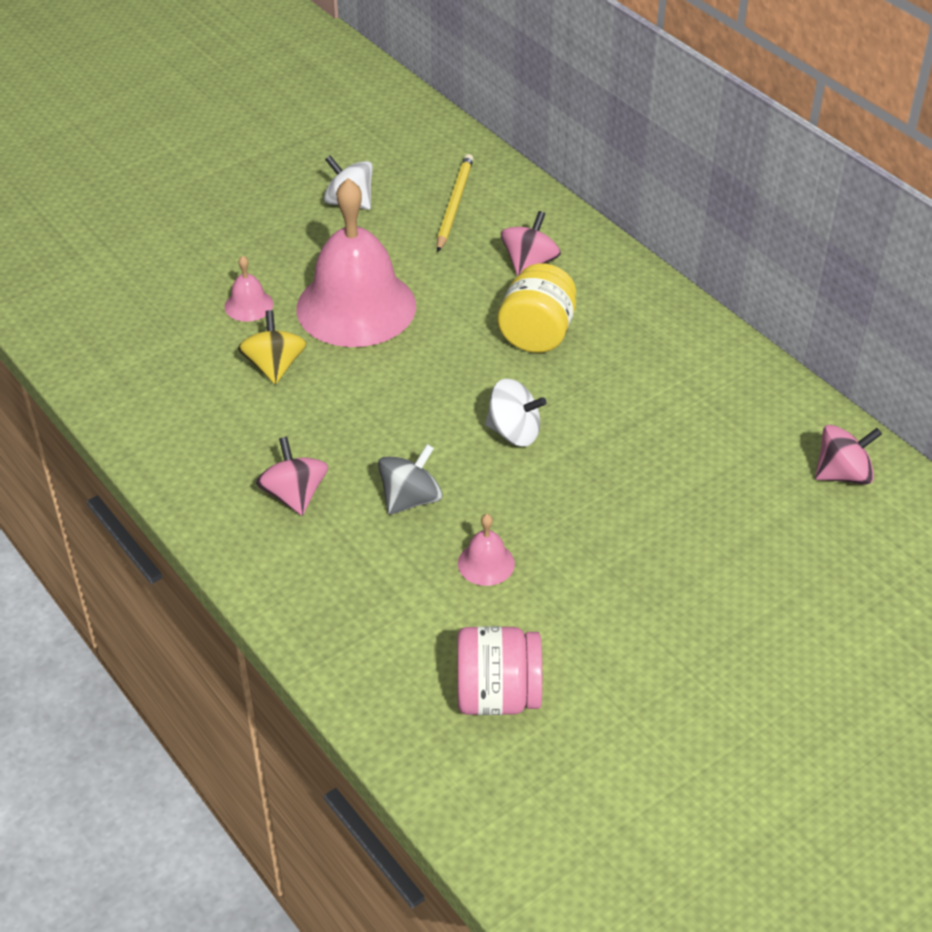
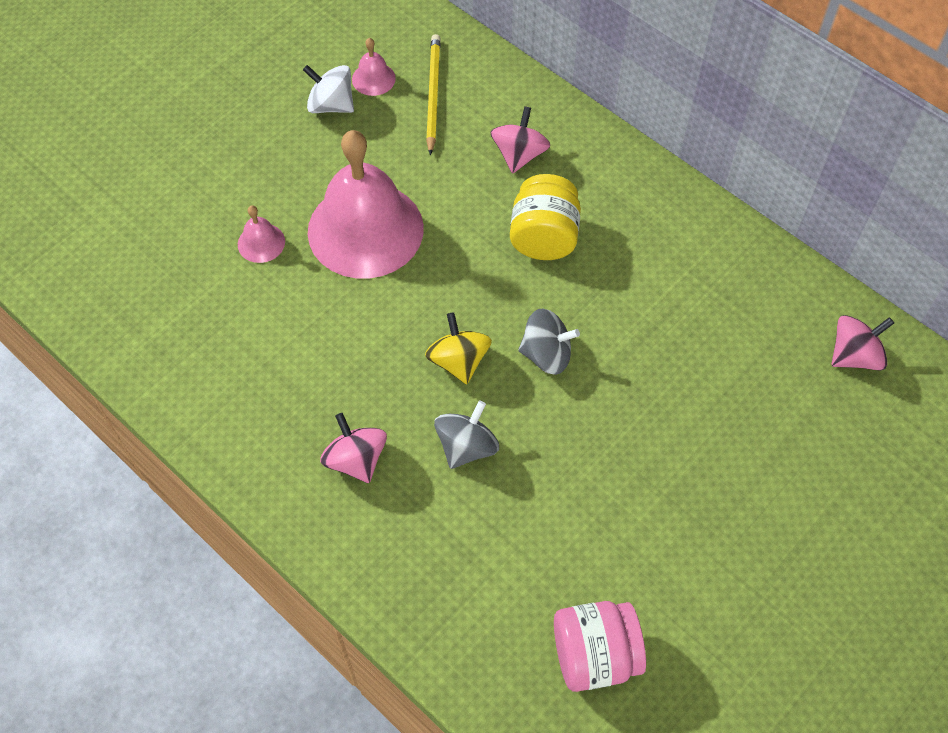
camera: 10 degrees left, 15 degrees up
yellow spinning top [238,310,306,384] -> yellow spinning top moved to [425,312,492,384]
pink bell [458,514,515,586] -> pink bell moved to [352,38,396,96]
white spinning top [485,379,546,446] -> grey spinning top [518,309,580,375]

